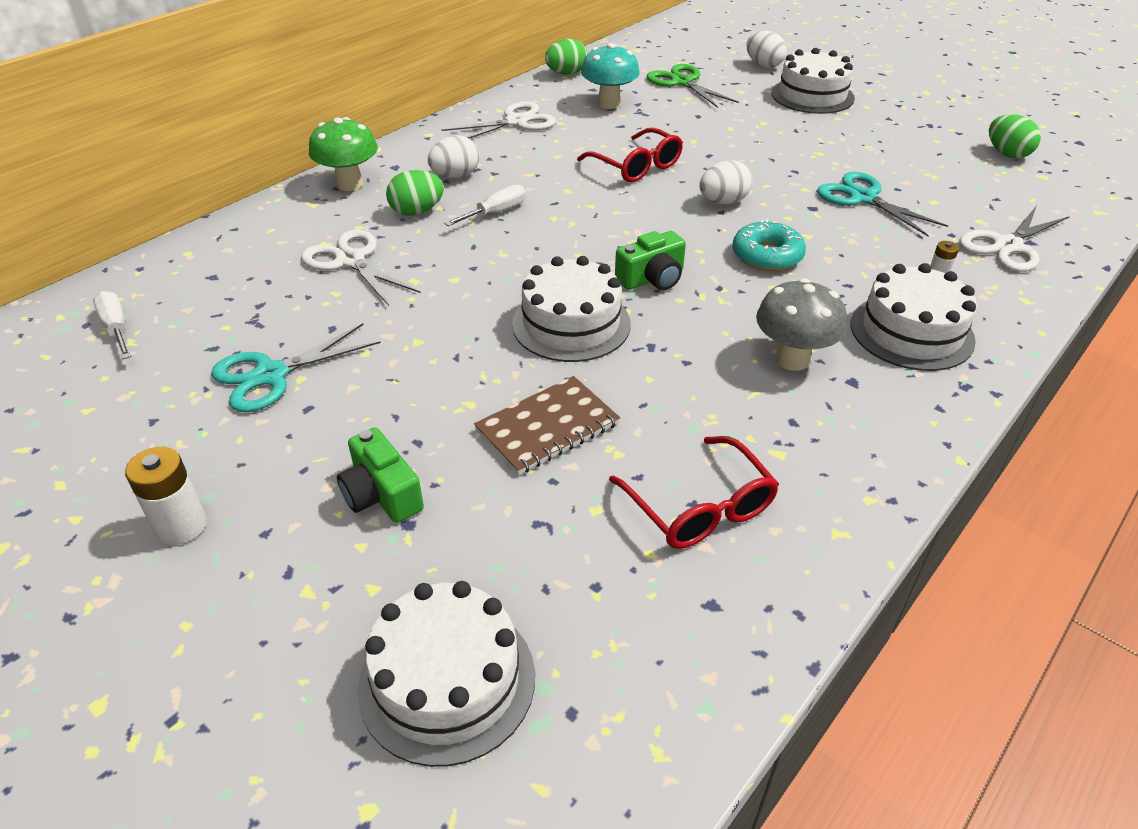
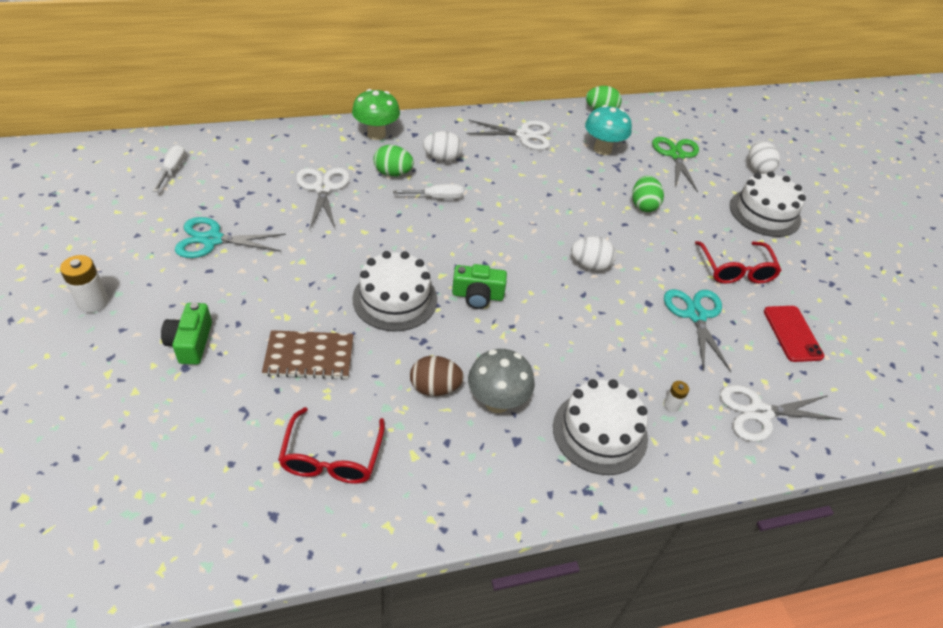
camera: 30 degrees right, 5 degrees up
white cake [358,581,535,767] -> none
red glasses [577,128,683,182] -> red glasses moved to [695,241,782,284]
turquoise donut [732,219,806,271] -> none
green egg [989,114,1041,158] -> green egg moved to [632,176,664,212]
none -> brown egg [410,356,464,396]
none -> red phone [764,306,824,362]

